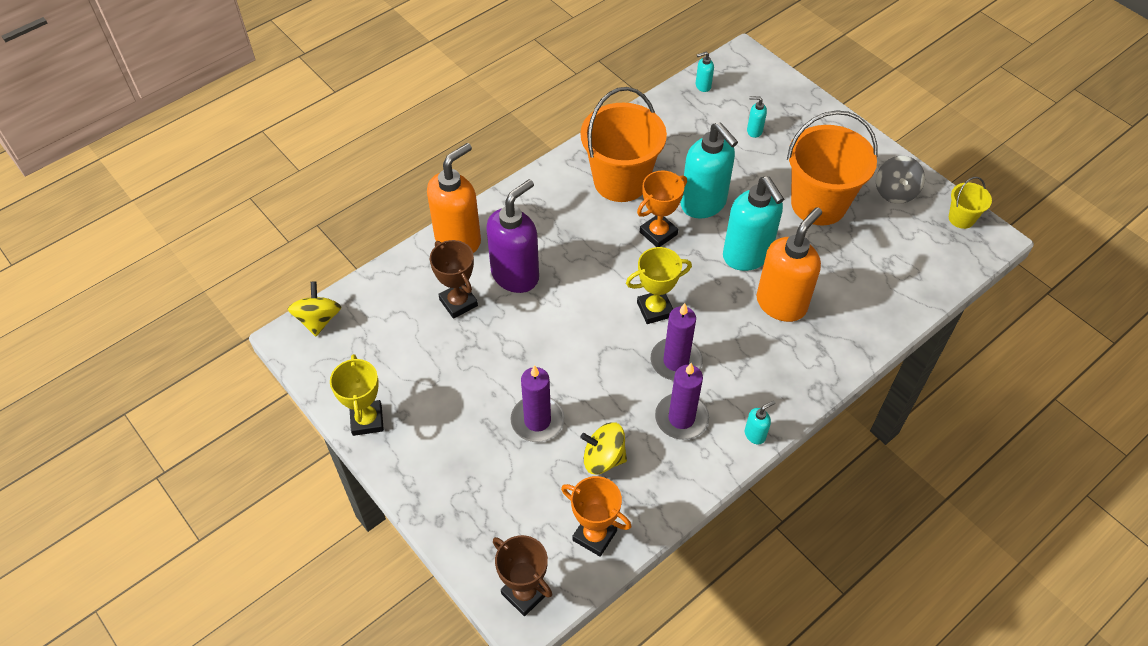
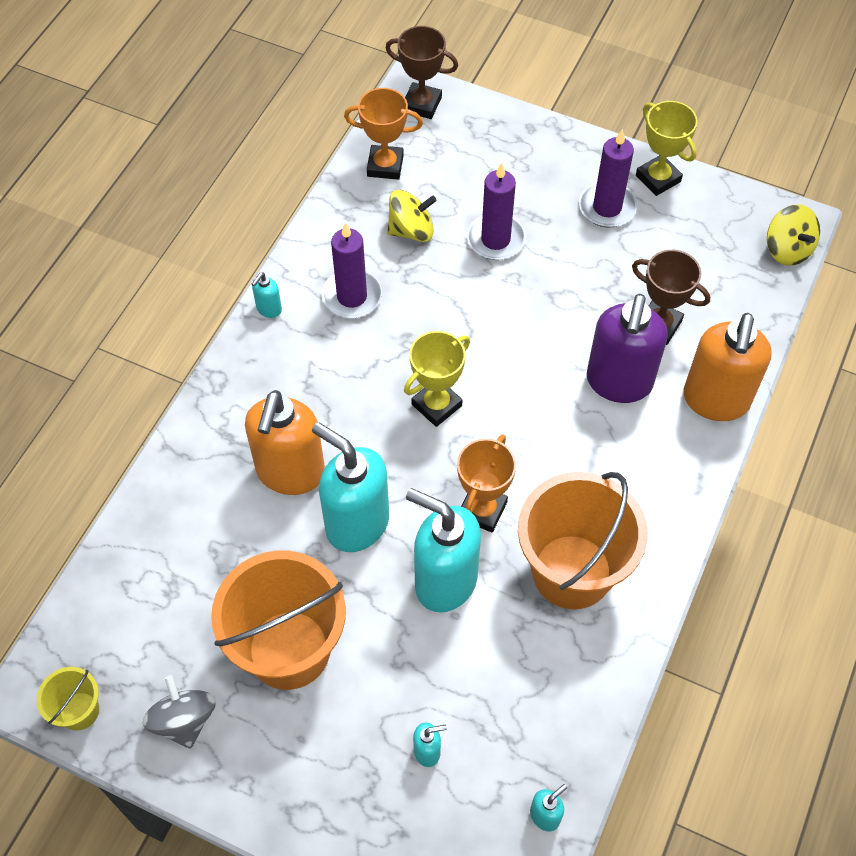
camera: 155 degrees right, 5 degrees up
purple candle [651,303,703,381] -> purple candle moved to [579,129,637,228]

